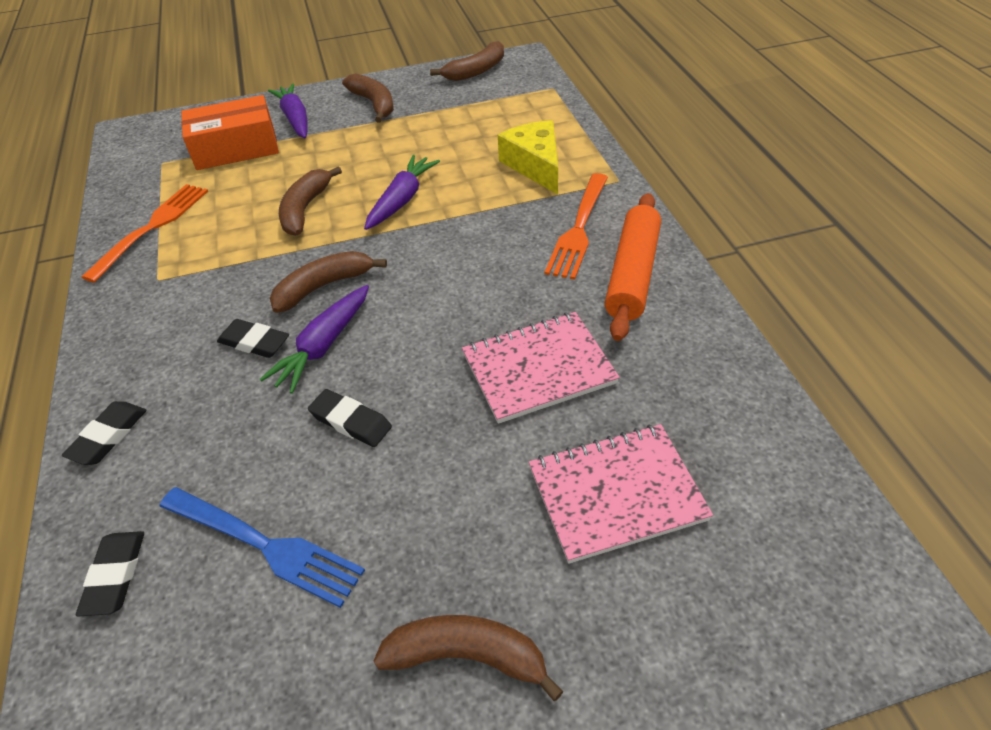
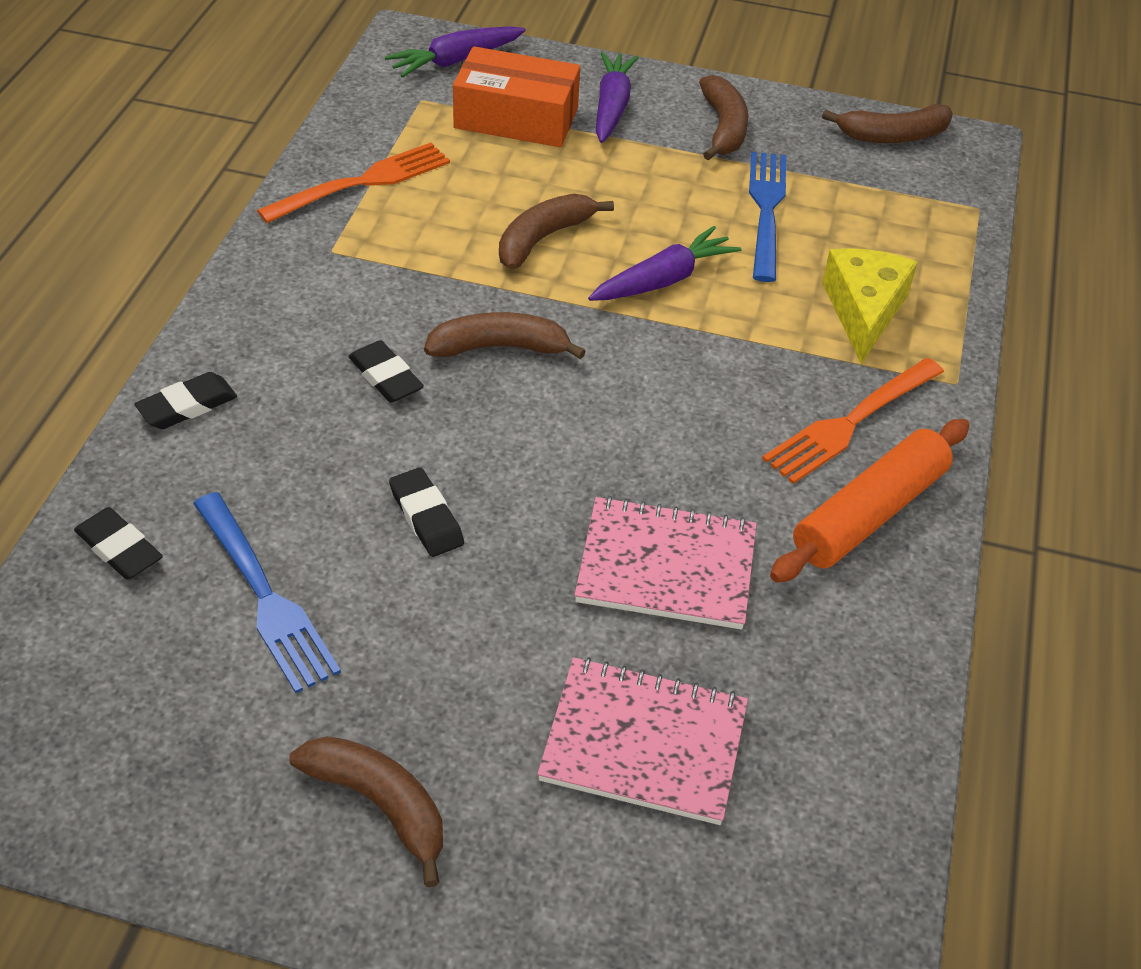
camera: 25 degrees right, 0 degrees up
black eraser [76,531,144,616] -> black eraser turned 75 degrees counterclockwise [74,507,163,580]
purple carrot [260,285,369,394] -> purple carrot moved to [385,26,526,78]
none -> blue fork [749,152,786,282]

